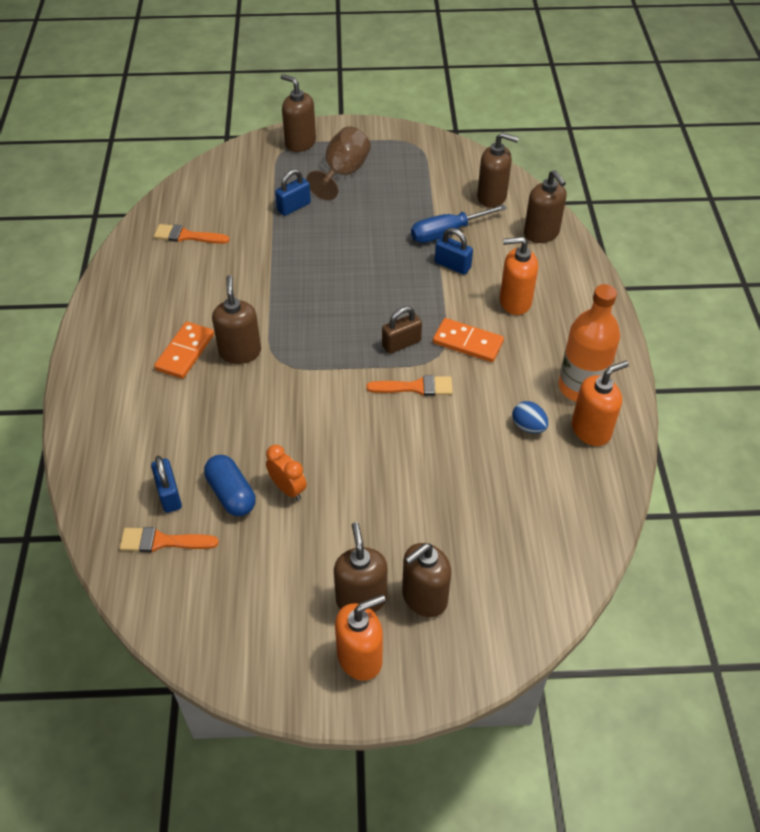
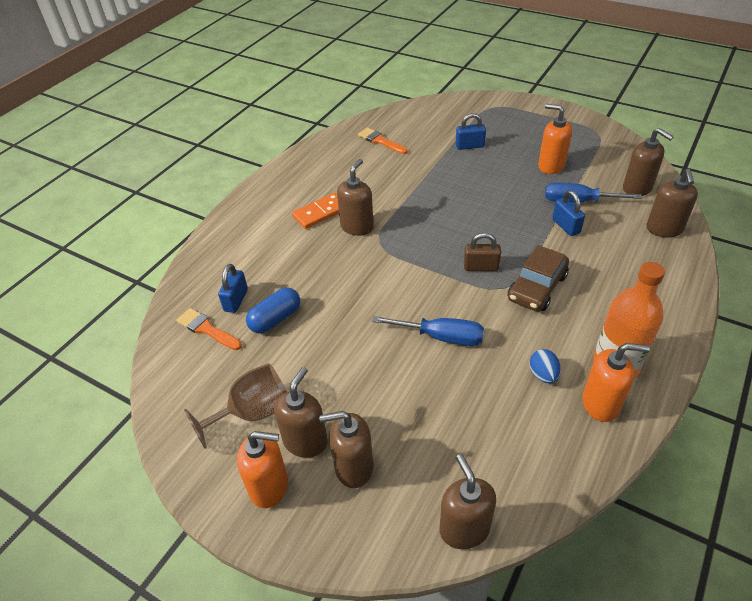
camera: 35 degrees right, 5 degrees down
blue capsule [204,455,256,516] -> blue capsule turned 45 degrees clockwise [246,287,300,333]
orange clock [266,445,307,500] -> none
brown soap dispenser [281,74,316,152] -> brown soap dispenser moved to [440,454,496,549]
brown goblet [306,126,371,200] -> brown goblet moved to [184,363,287,449]
orange brush [366,375,453,396] -> none
orange domino [433,318,504,362] -> brown car [508,245,569,311]
orange soap dispenser [500,237,538,315] -> orange soap dispenser moved to [538,104,572,174]
none -> blue screwdriver [372,316,484,346]

